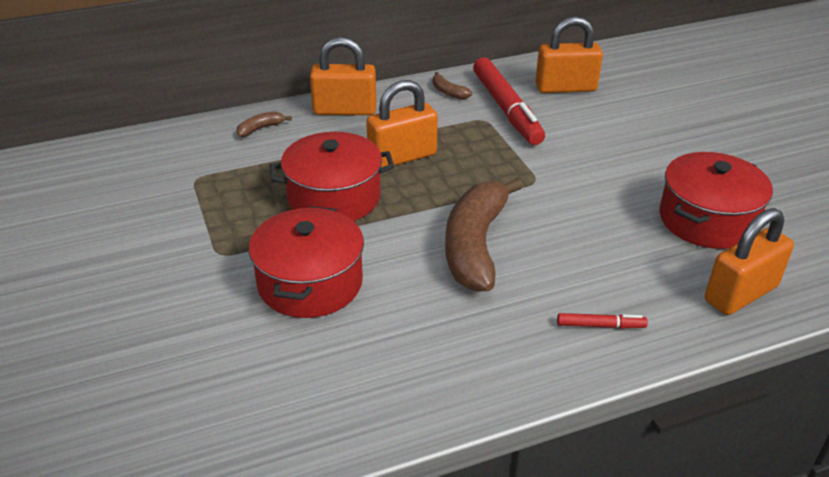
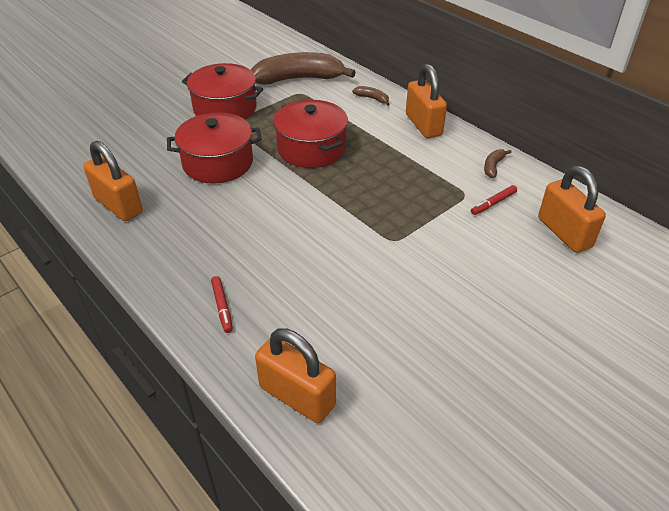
camera: 70 degrees right, 5 degrees up
orange padlock [366,80,438,168] -> orange padlock moved to [83,141,143,221]
brown banana [445,177,523,291] -> brown banana moved to [251,52,356,84]
red marker [473,57,545,145] -> red marker [471,185,517,215], size x0.43
red pot [660,152,773,249] -> red pot moved to [182,63,263,119]

